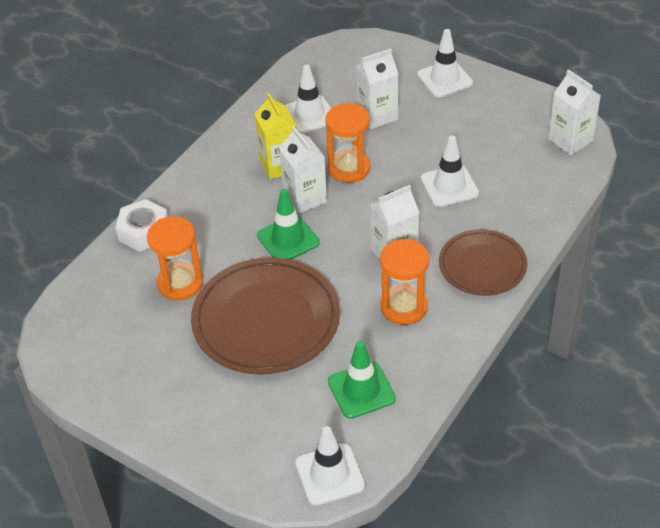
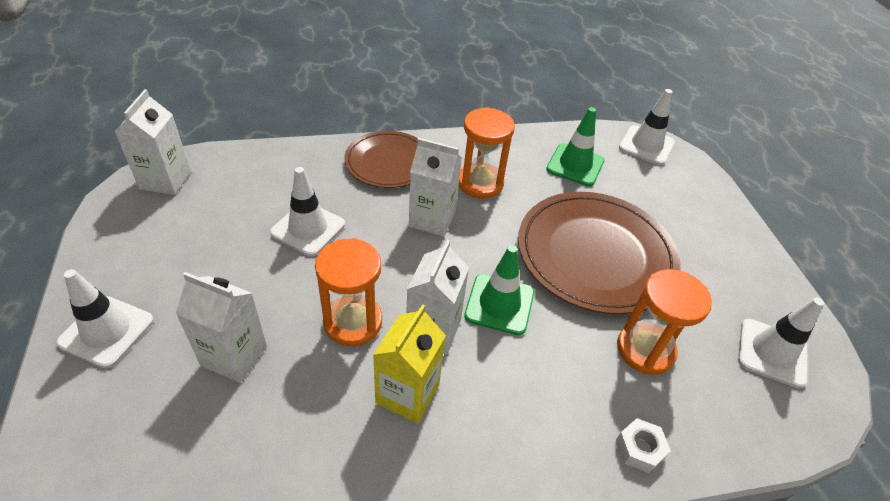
camera: 140 degrees left, 0 degrees up
white nut [115,199,168,252] -> white nut [616,418,671,473], size x0.62
white traffic cone [285,65,331,134] -> white traffic cone moved to [738,297,824,389]

